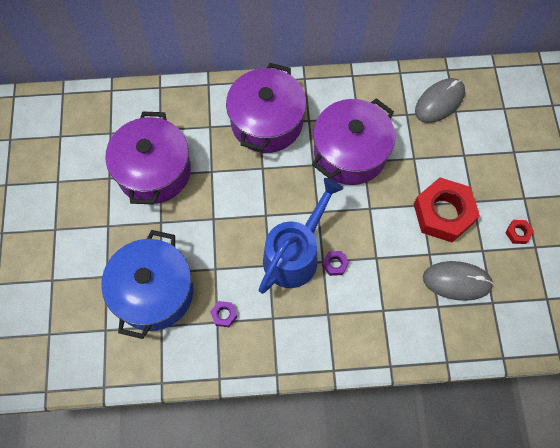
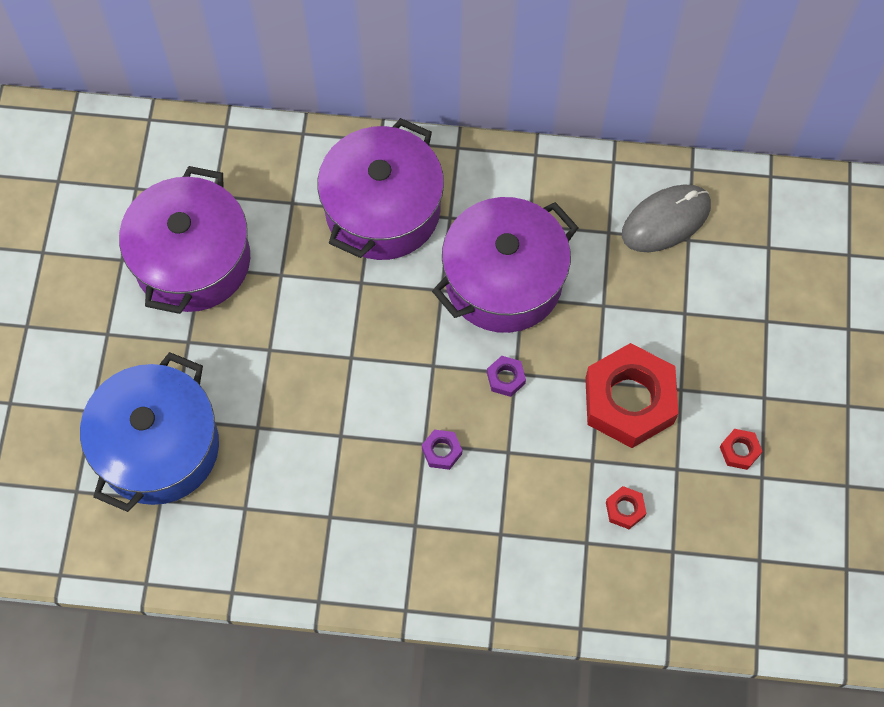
camera: 10 degrees right, 0 degrees up
purple nut [210,301,237,327] -> purple nut moved to [487,356,526,397]
blue watering can [259,178,343,294] -> none
grey mouse [423,261,494,301] -> red nut [606,486,646,529]

